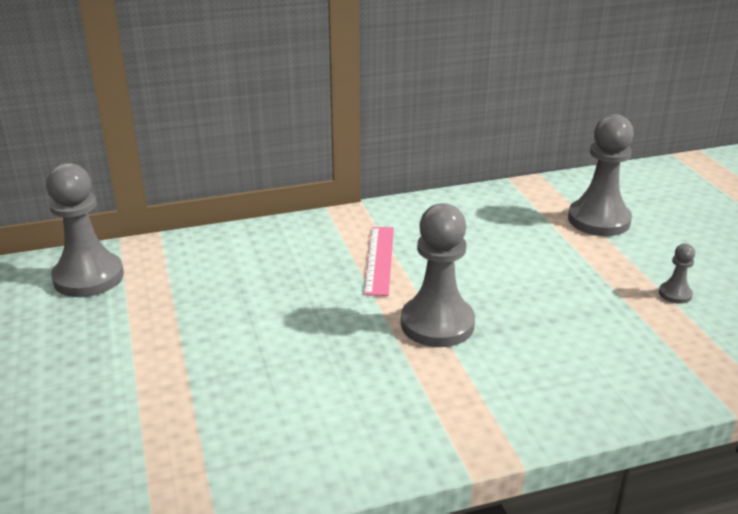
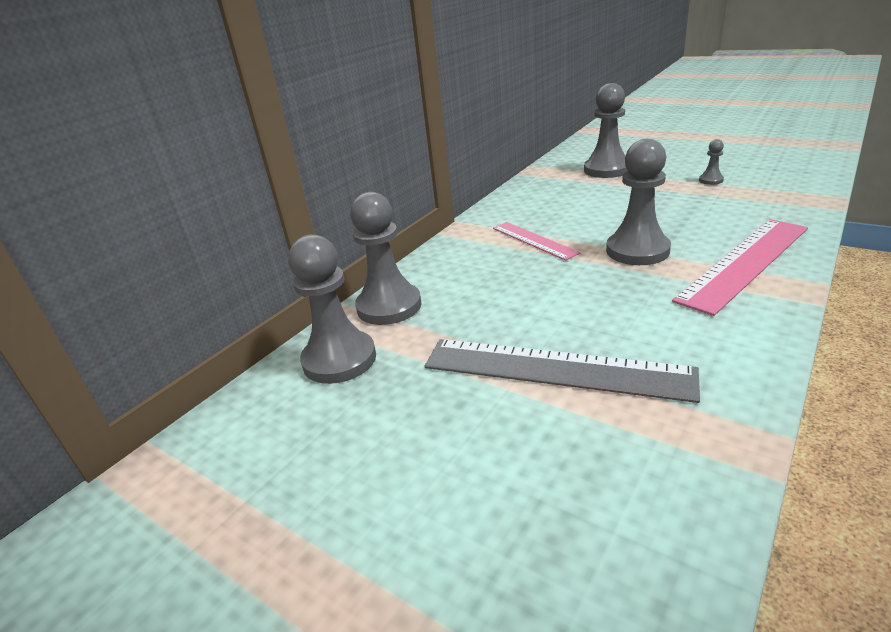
camera: 35 degrees left, 0 degrees up
none -> grey pawn [350,192,421,325]
none -> grey ruler [425,339,700,403]
none -> pink ruler [672,219,808,316]

